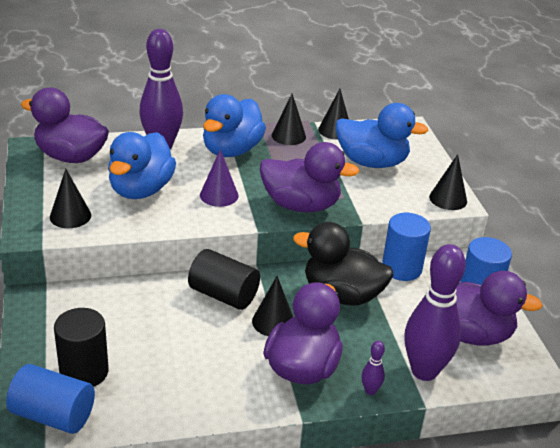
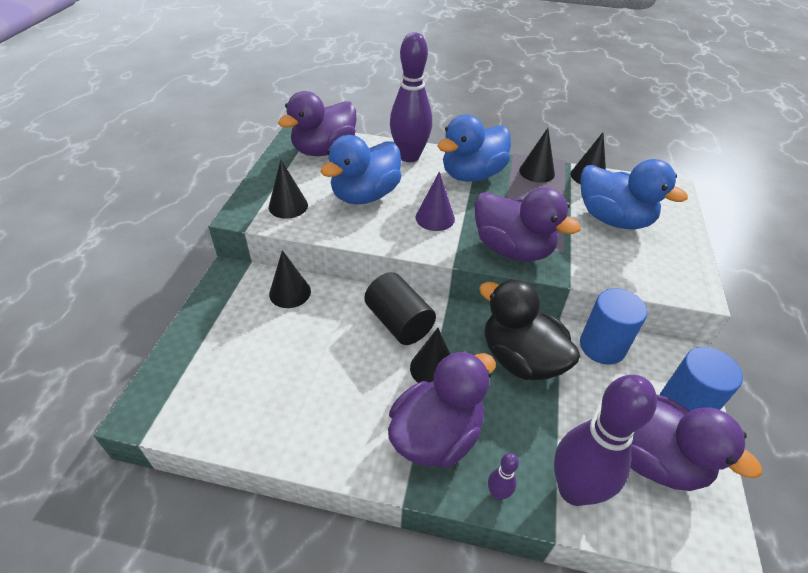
camera: 25 degrees right, 10 degrees up
blue cylinder [6,364,95,434] -> none
purple duck [21,88,109,163] -> purple duck turned 90 degrees counterclockwise [278,91,356,156]
black cylinder [54,308,109,387] -> none
black cone [429,154,467,210] -> black cone moved to [269,250,311,308]

